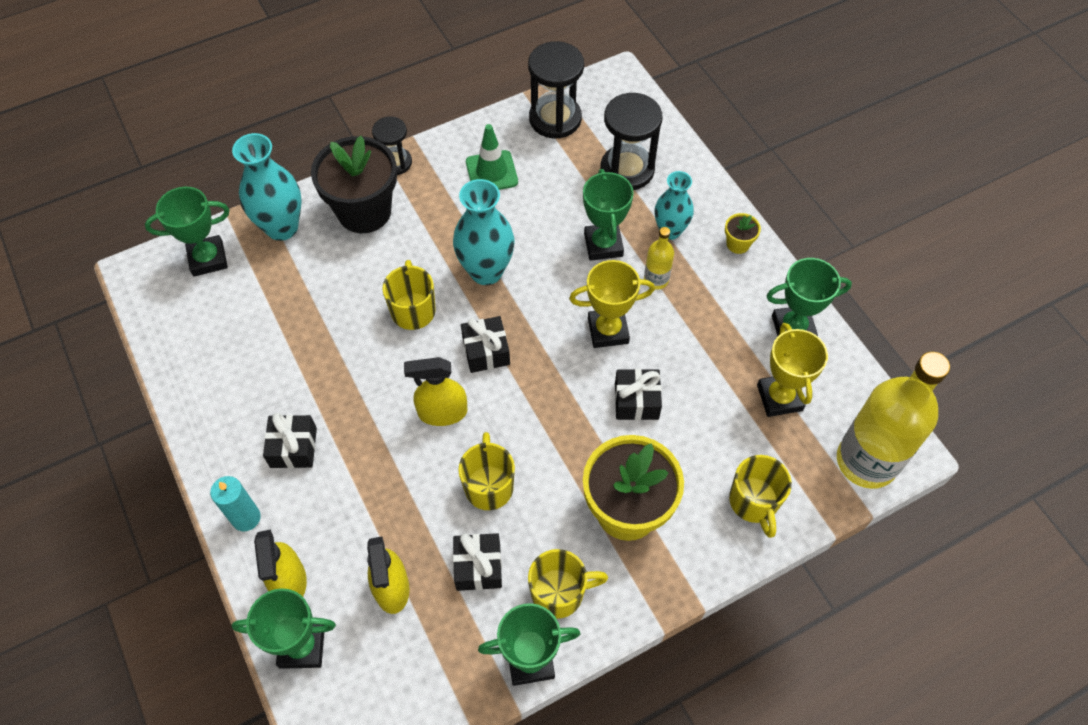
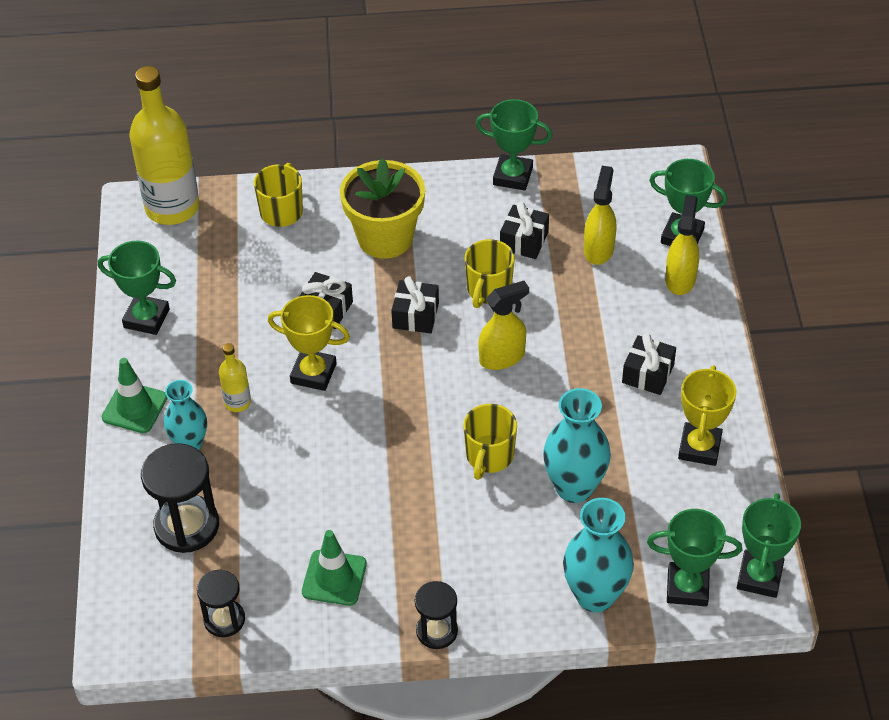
camera: 155 degrees left, 10 degrees down
turquoise candle [210,476,261,531] -> none
black flower pot [311,136,397,233] -> none
yellow spray bottle [404,357,468,426] -> yellow spray bottle turned 45 degrees counterclockwise [479,281,529,370]
turquoise vase [453,179,514,285] -> turquoise vase moved to [543,388,611,503]
black gift [461,316,510,373] -> black gift moved to [391,276,439,333]
black hourglass [528,41,584,139] -> black hourglass [197,570,245,637], size x0.61
yellow mug [528,549,608,619] -> none
green trophy [583,169,634,261] -> green trophy moved to [737,493,801,598]
yellow flower pot [725,213,761,254] -> green traffic cone [102,358,167,433]
yellow trophy [757,323,828,417] -> yellow trophy moved to [678,365,736,466]

